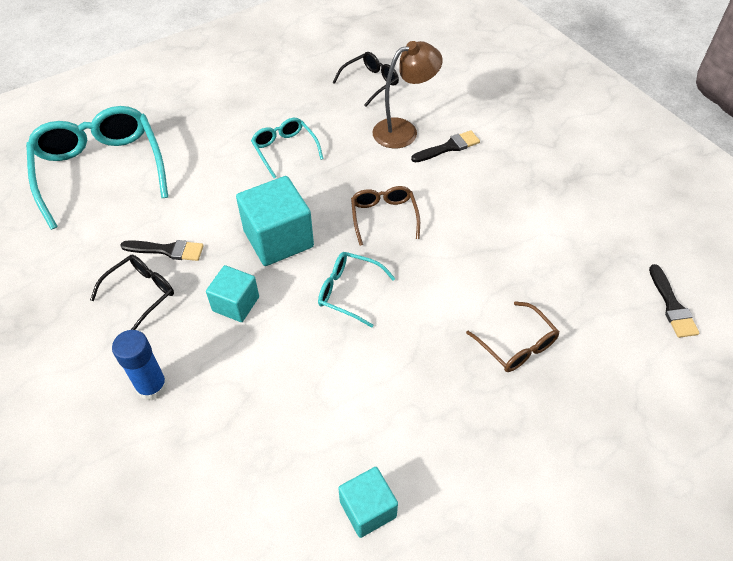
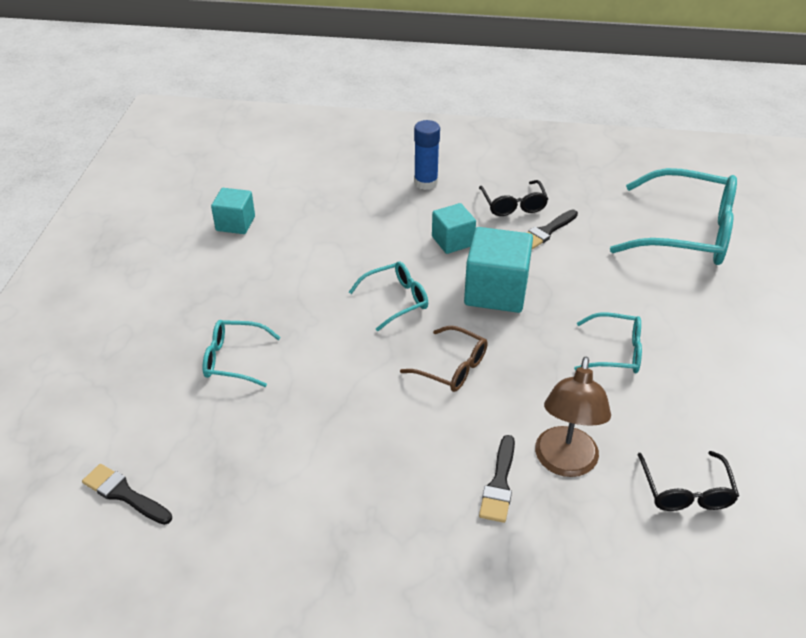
camera: 130 degrees right, 10 degrees down
brown glasses [466,301,559,372] -> turquoise glasses [203,320,281,387]

